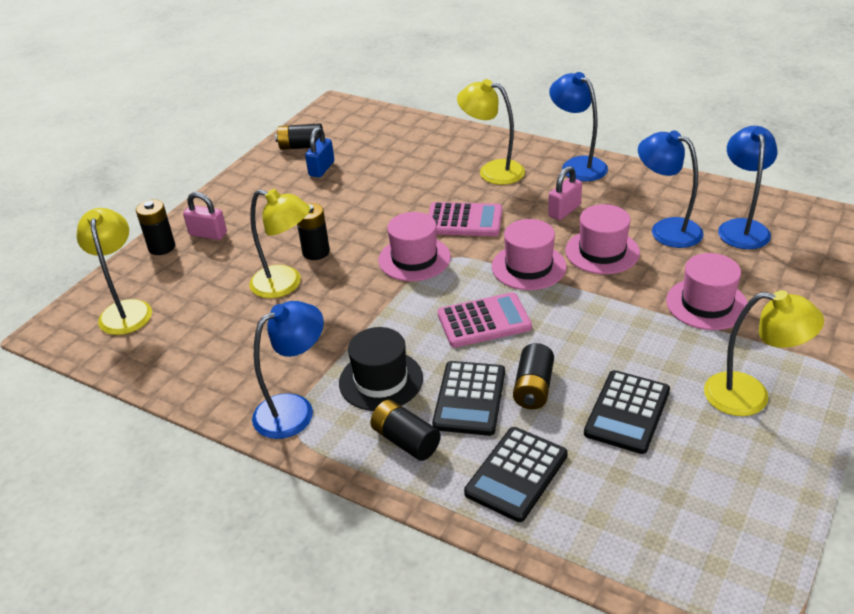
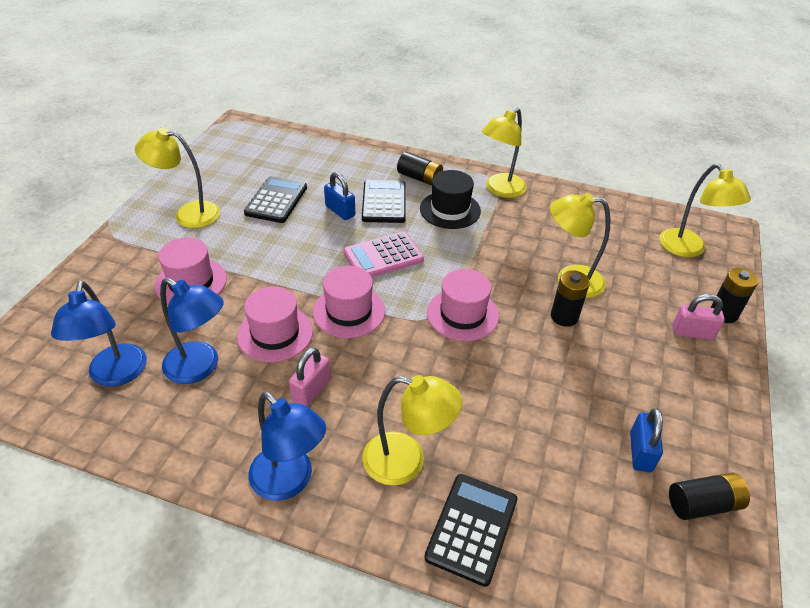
camera: 165 degrees right, 5 degrees up
blue lamp [252,301,324,439] -> yellow lamp [482,108,527,198]
pink calculator [428,202,502,236] -> none
black calculator [464,427,568,522] -> black calculator moved to [424,474,518,587]
black battery [513,343,554,409] -> blue padlock [324,172,355,220]

